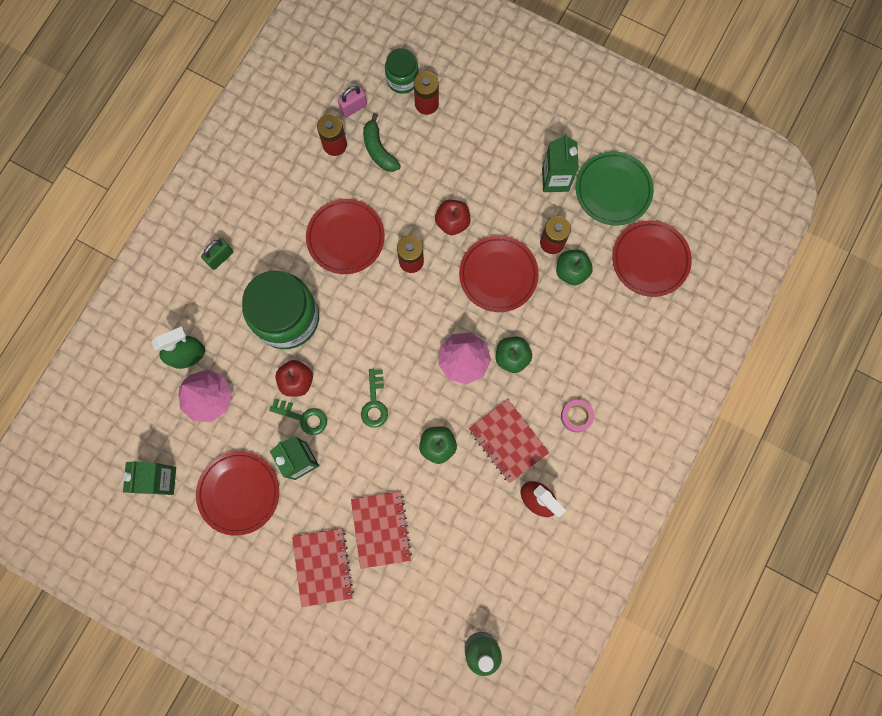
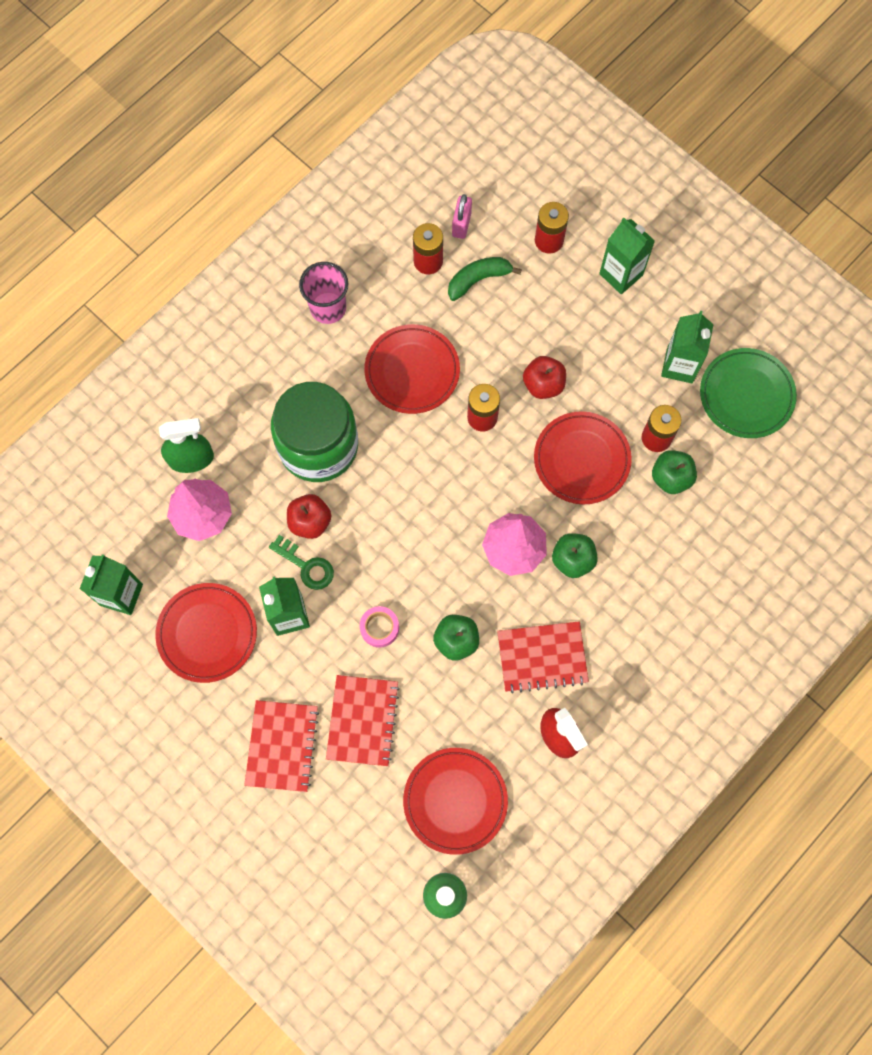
camera: 15 degrees right, 5 degrees down
green padlock [201,238,233,270] -> none
pink padlock [338,86,367,118] -> pink padlock turned 60 degrees counterclockwise [452,194,472,239]
green key [361,369,388,428] -> none
green banana [363,113,401,172] -> green banana turned 75 degrees clockwise [448,257,522,301]
green jar [385,48,419,94] -> none
red notebook [469,399,549,483] -> red notebook turned 75 degrees counterclockwise [497,621,589,694]
pink tape [561,400,594,432] -> pink tape moved to [360,606,399,648]
red plate [612,220,692,297] -> red plate moved to [403,748,508,855]
none -> pink cup [299,262,348,324]
none -> green carton [599,217,655,294]

